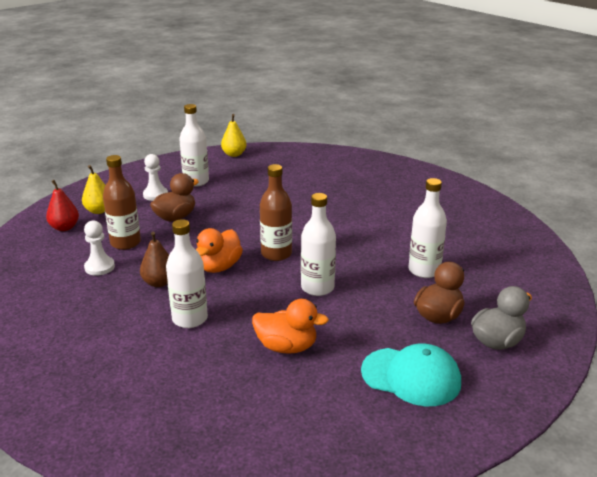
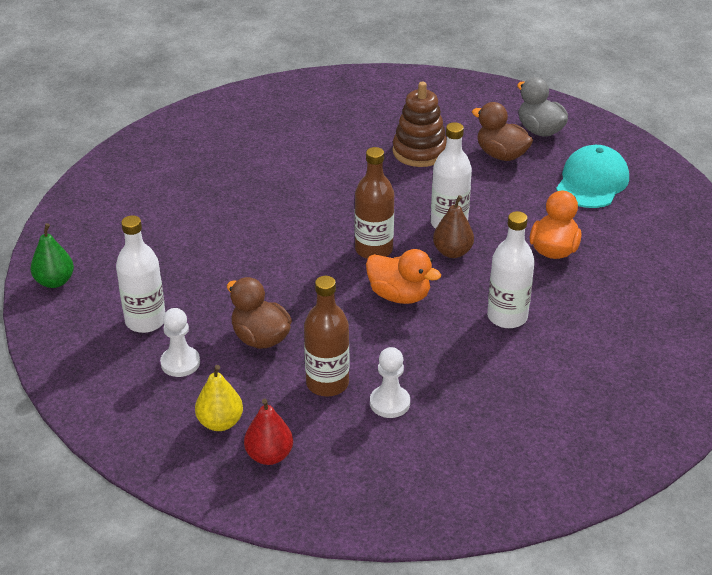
camera: 85 degrees left, 10 degrees up
brown pear [140,232,169,287] -> brown pear moved to [433,195,474,258]
yellow pear [221,114,247,157] -> green pear [30,223,74,288]
white bottle [408,178,447,278] -> brown stacking toy [392,82,447,167]

